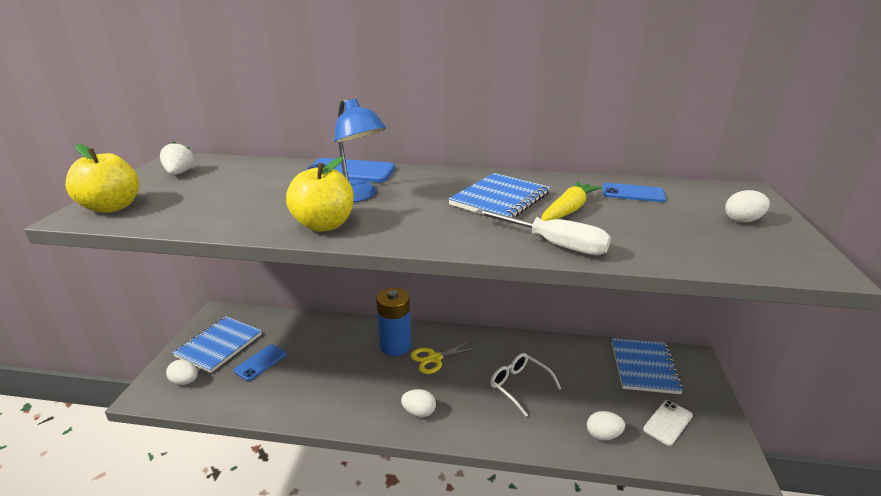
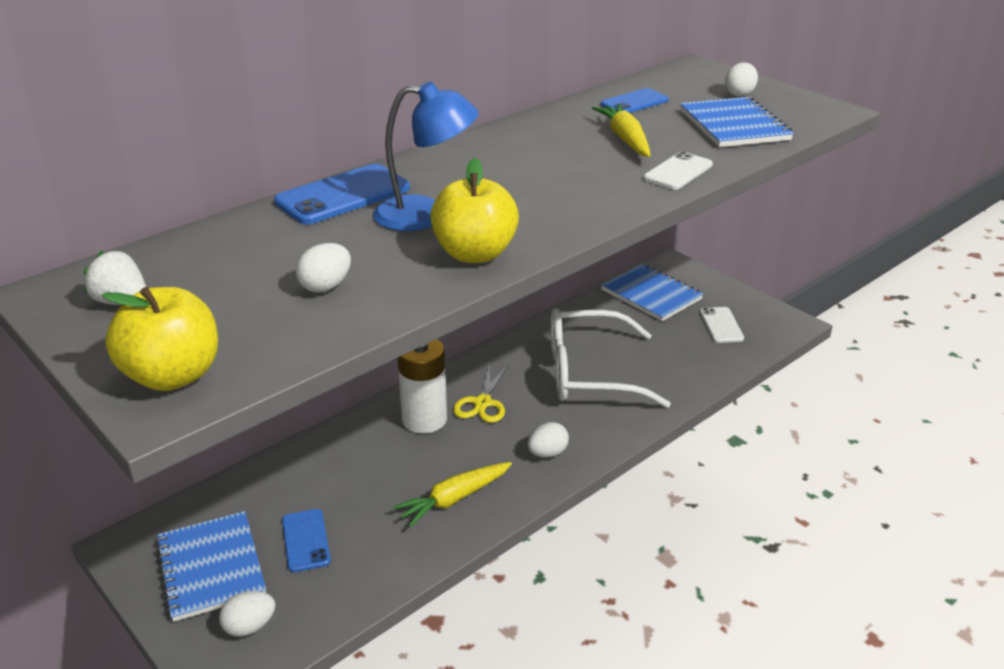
camera: 50 degrees left, 5 degrees up
blue battery [376,288,411,356] -> white battery [397,339,447,434]
blue notebook [448,173,550,222] -> blue notebook moved to [680,97,794,147]
white screwdriver [475,209,611,255] -> white phone [643,151,713,190]
white glasses [490,353,561,417] -> white glasses [551,308,671,408], size x1.82
white egg [587,411,625,441] -> white egg moved to [296,243,351,292]
none -> yellow carrot [393,462,512,527]

